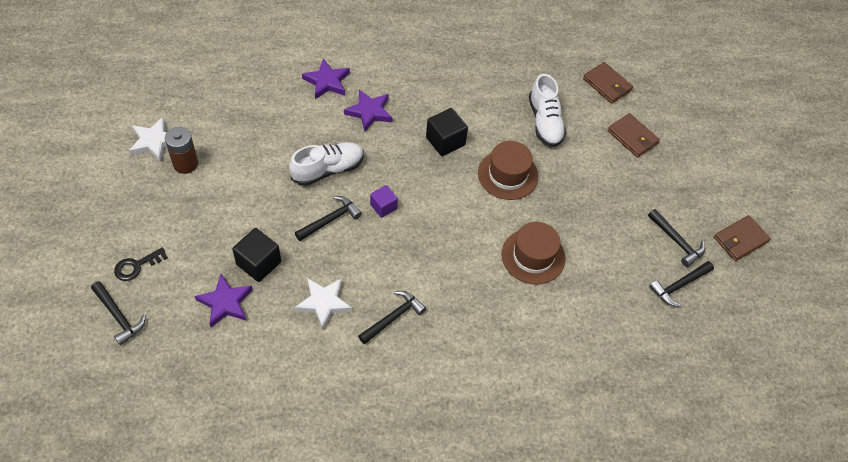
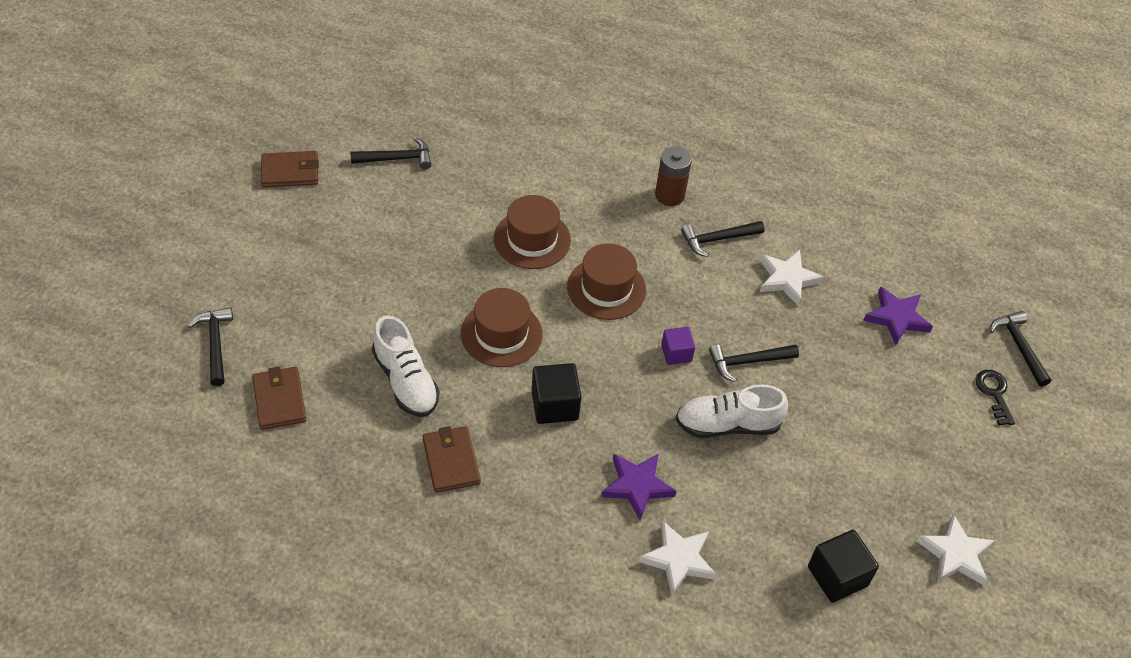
camera: 155 degrees left, 5 degrees down
black key [114,247,168,281] -> black key turned 90 degrees counterclockwise [975,370,1015,426]
brown battery [165,127,198,174] -> brown battery moved to [655,147,692,206]
black cube [232,228,281,282] -> black cube moved to [808,530,879,603]
purple star [302,58,350,99] -> white star [639,521,716,595]
white shoe [529,74,567,147] -> white shoe turned 135 degrees clockwise [372,315,439,417]
brown wallet [608,113,660,158] -> brown wallet moved to [423,426,481,493]
black hammer [648,209,705,267] -> black hammer moved to [188,307,233,386]
none -> brown hat [567,243,646,320]

